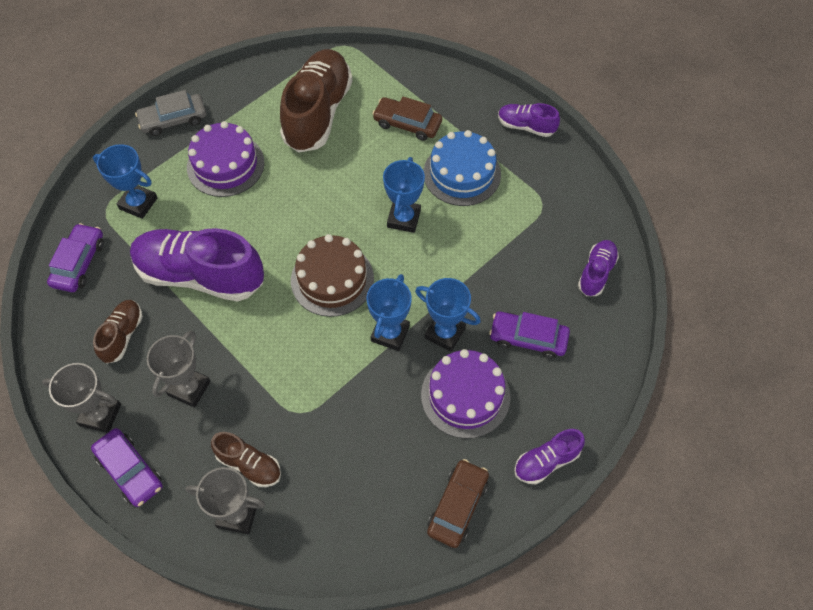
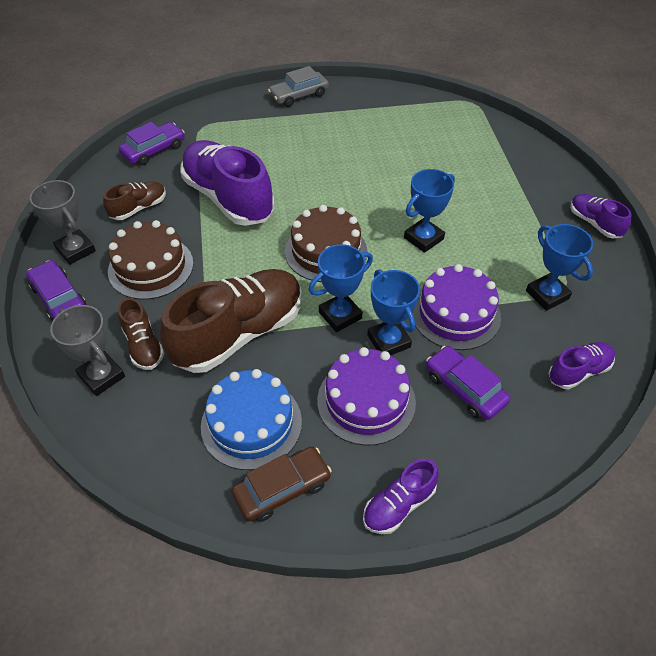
camera: 35 degrees right, 10 degrees down
purple car [91,428,163,507] -> purple car turned 150 degrees clockwise [26,260,86,321]
blue trophy [93,144,157,219] -> blue trophy moved to [526,224,593,311]
grey car [135,90,206,136] -> grey car turned 45 degrees counterclockwise [268,66,329,107]
grey trophy [147,331,211,408] -> brown cake [108,220,193,300]
purple cake [187,121,265,197] -> purple cake moved to [412,264,501,350]
brown shoe [280,49,352,153] -> brown shoe moved to [160,269,302,373]
brown car [372,97,442,141] -> none
blue cake [424,130,501,206] -> blue cake moved to [201,369,302,470]
purple shoe [514,429,585,484] -> purple shoe turned 45 degrees counterclockwise [363,458,439,534]

